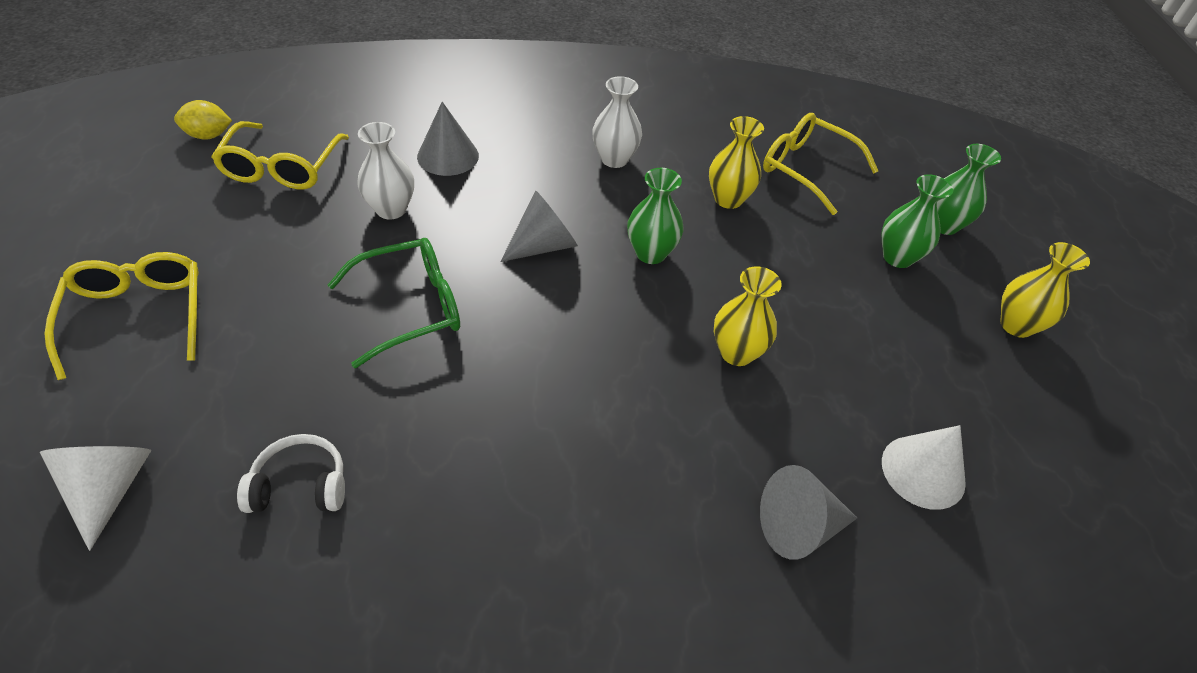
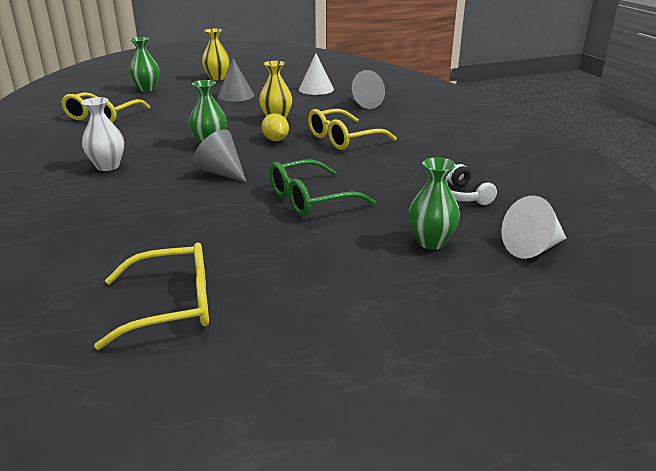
camera: 105 degrees left, 20 degrees down
yellow glasses [44,252,199,380] -> yellow glasses moved to [308,109,397,150]
yellow lemon [174,100,232,140] -> yellow lemon moved to [262,113,289,141]
green glasses [328,238,460,368] -> green glasses turned 75 degrees counterclockwise [270,159,376,216]
white vase [357,122,414,219] -> none
grey cone [417,102,479,176] -> grey cone moved to [218,59,254,102]
yellow vase [709,116,764,209] -> none
green vase [882,174,953,268] -> green vase moved to [409,158,460,250]

